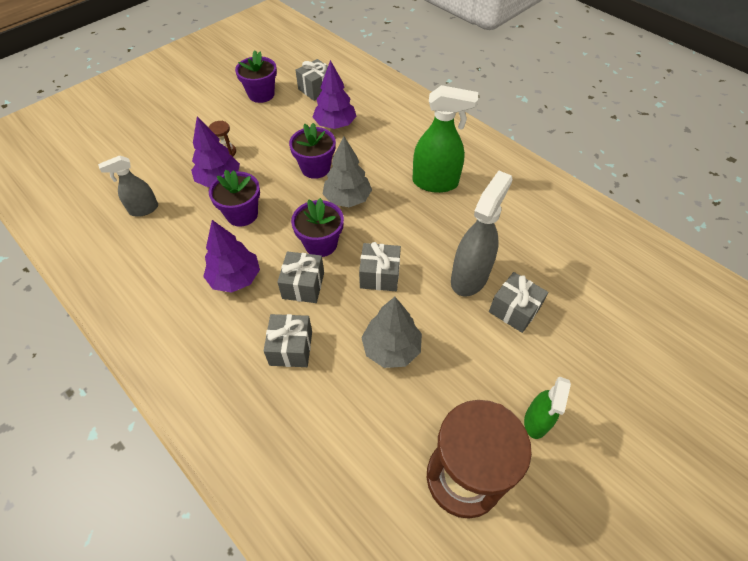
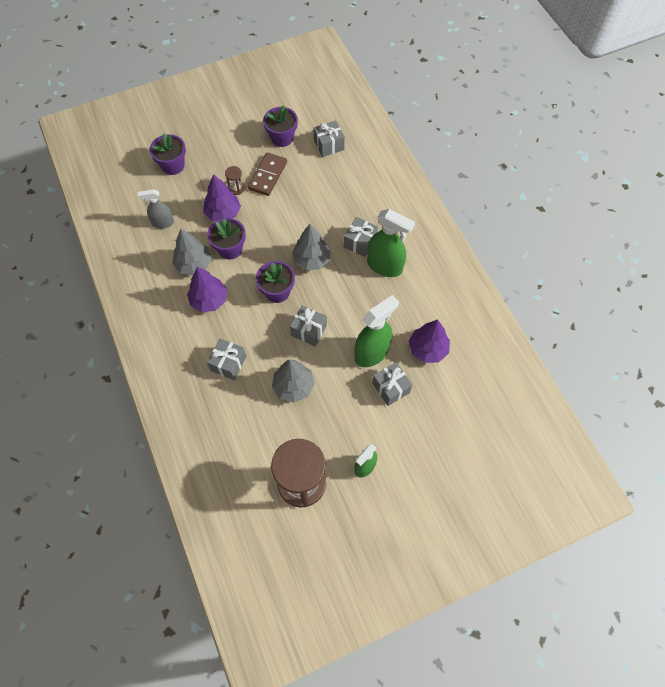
camera: 20 degrees right, 10 degrees up
grey gift [277,251,324,303] -> grey gift moved to [344,217,378,257]
purple flower pot [289,123,336,179] -> purple flower pot moved to [149,133,186,175]
purple tree [313,60,356,129] -> purple tree moved to [409,319,450,363]
grey spray bottle [451,171,513,296] -> green spray bottle [354,295,399,367]
none -> grey tree [172,229,212,275]
none -> brown domino [248,152,287,196]

